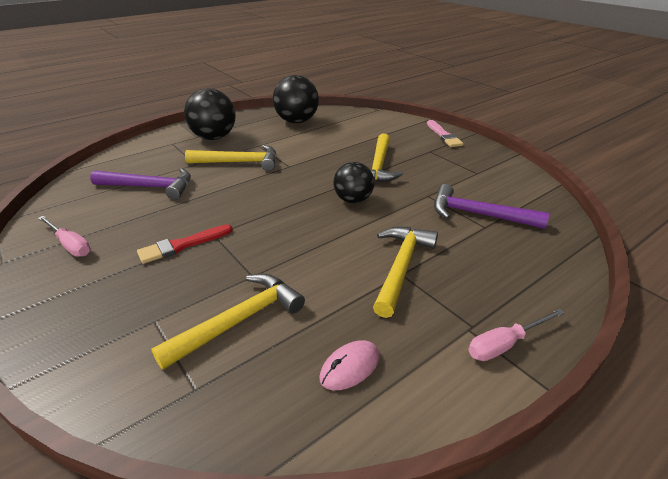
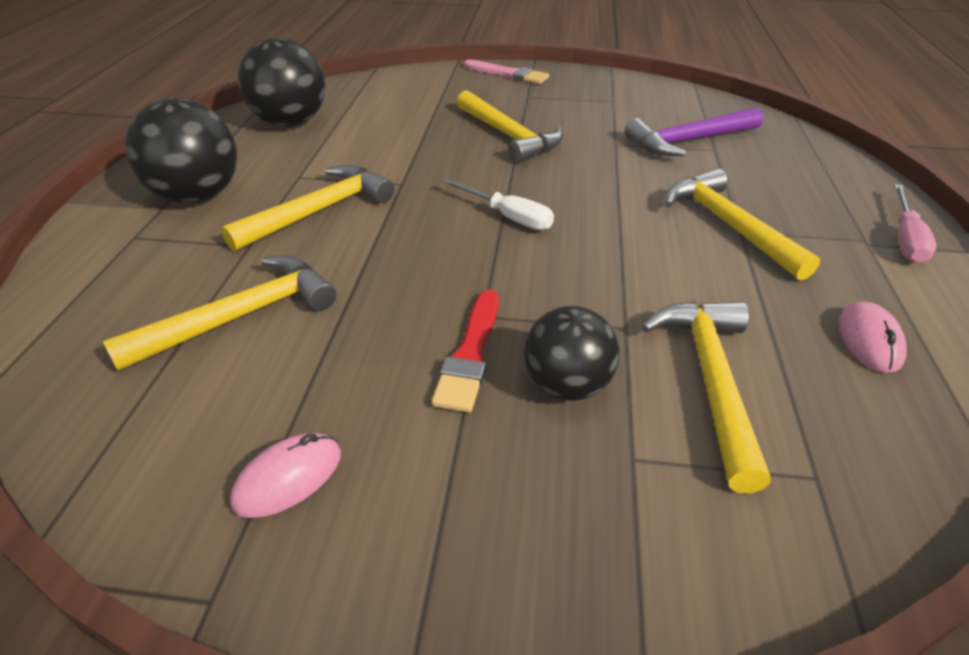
camera: 45 degrees left, 5 degrees up
pink screwdriver [38,216,91,257] -> pink mouse [230,433,341,518]
purple hammer [90,169,191,200] -> yellow hammer [103,255,337,371]
black ball [333,162,374,203] -> black ball moved to [524,306,619,401]
none -> white screwdriver [442,178,554,230]

